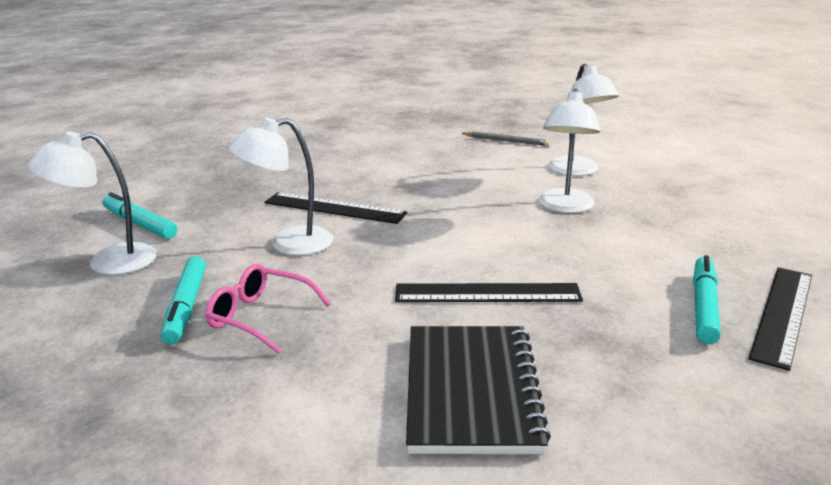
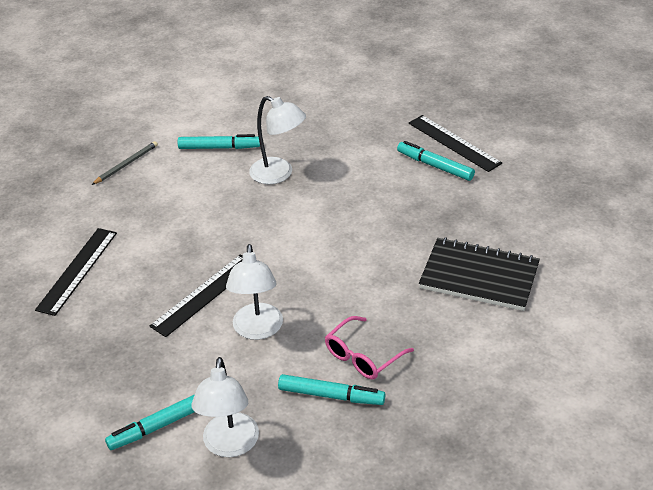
camera: 70 degrees left, 15 degrees up
black ruler [395,283,583,302] -> black ruler moved to [35,228,117,316]
white lamp [548,64,619,176] -> turquoise marker [178,134,260,149]

